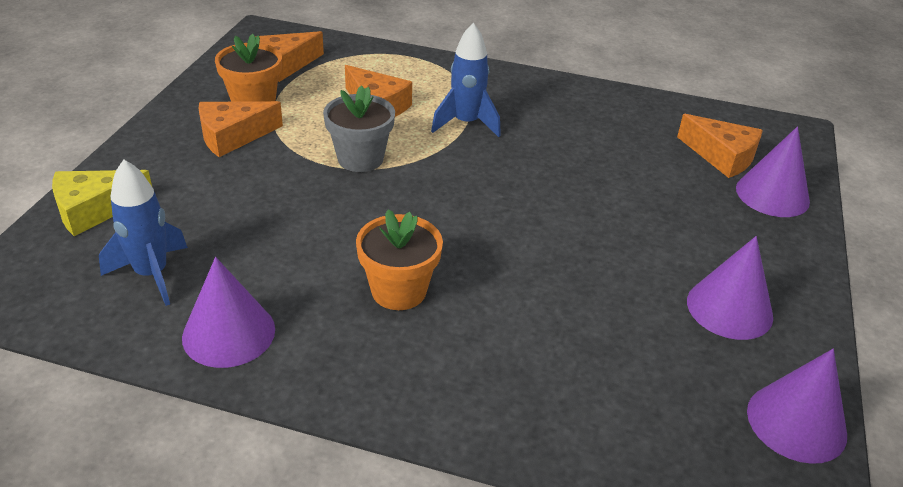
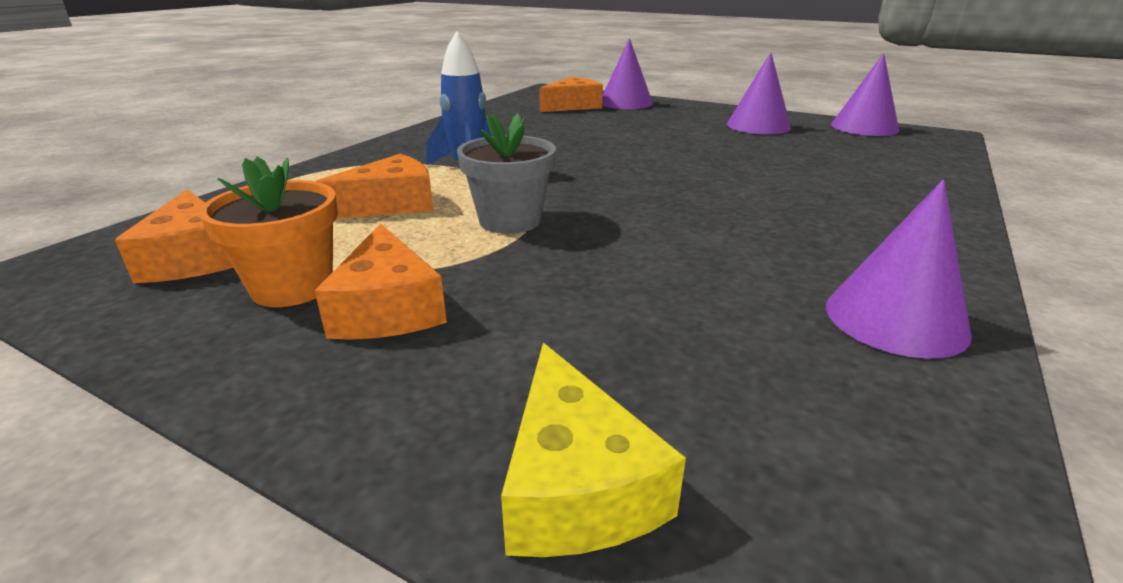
camera: 75 degrees left, 10 degrees down
blue rocket [99,160,188,306] -> none
orange flower pot [356,210,443,310] -> none

